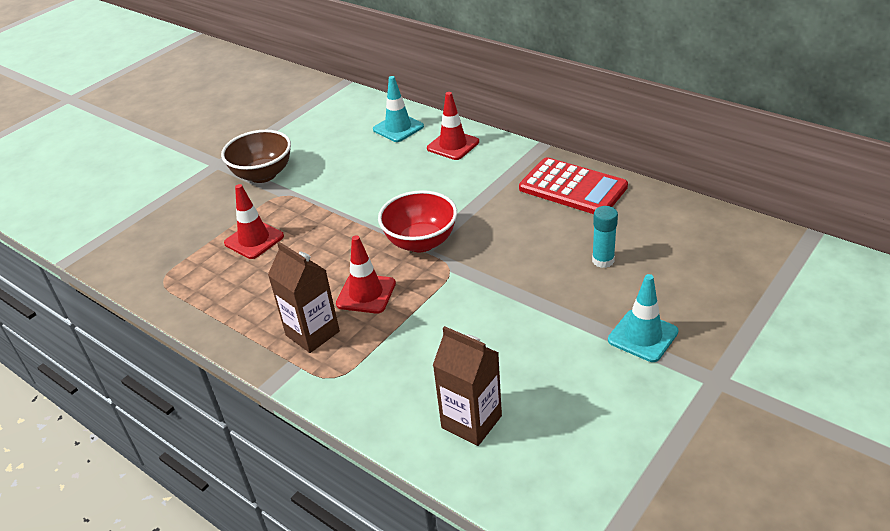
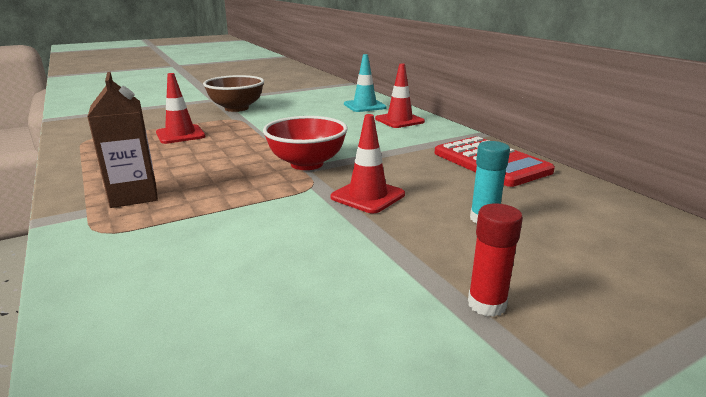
camera: 20 degrees right, 15 degrees down
red traffic cone [336,235,396,314] -> red traffic cone moved to [331,114,405,213]
brown carton [433,326,502,446] -> none
turquoise traffic cone [608,274,679,362] -> red glue stick [468,203,523,317]

